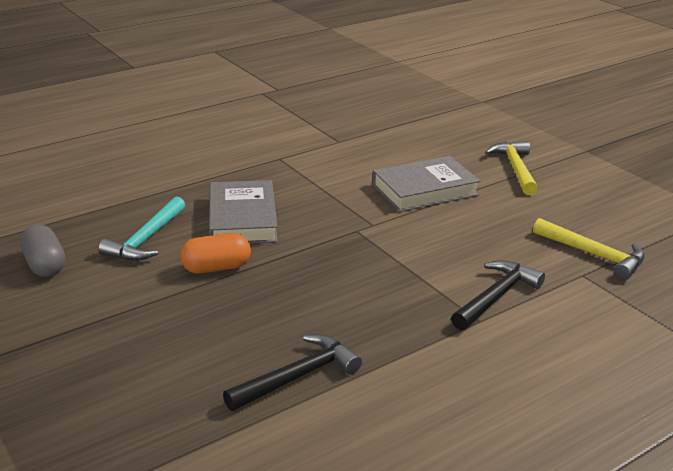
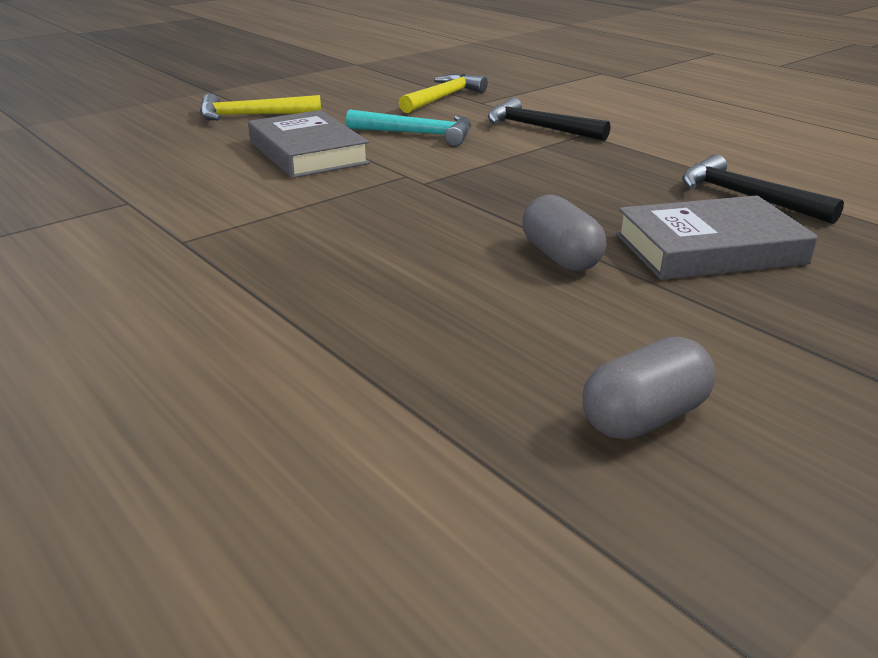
camera: 95 degrees left, 0 degrees up
turquoise hammer [98,197,186,261] -> turquoise hammer moved to [346,110,471,146]
orange capsule [180,233,251,274] -> grey capsule [522,195,606,271]
grey book [209,180,278,244] -> grey book moved to [616,195,818,280]

